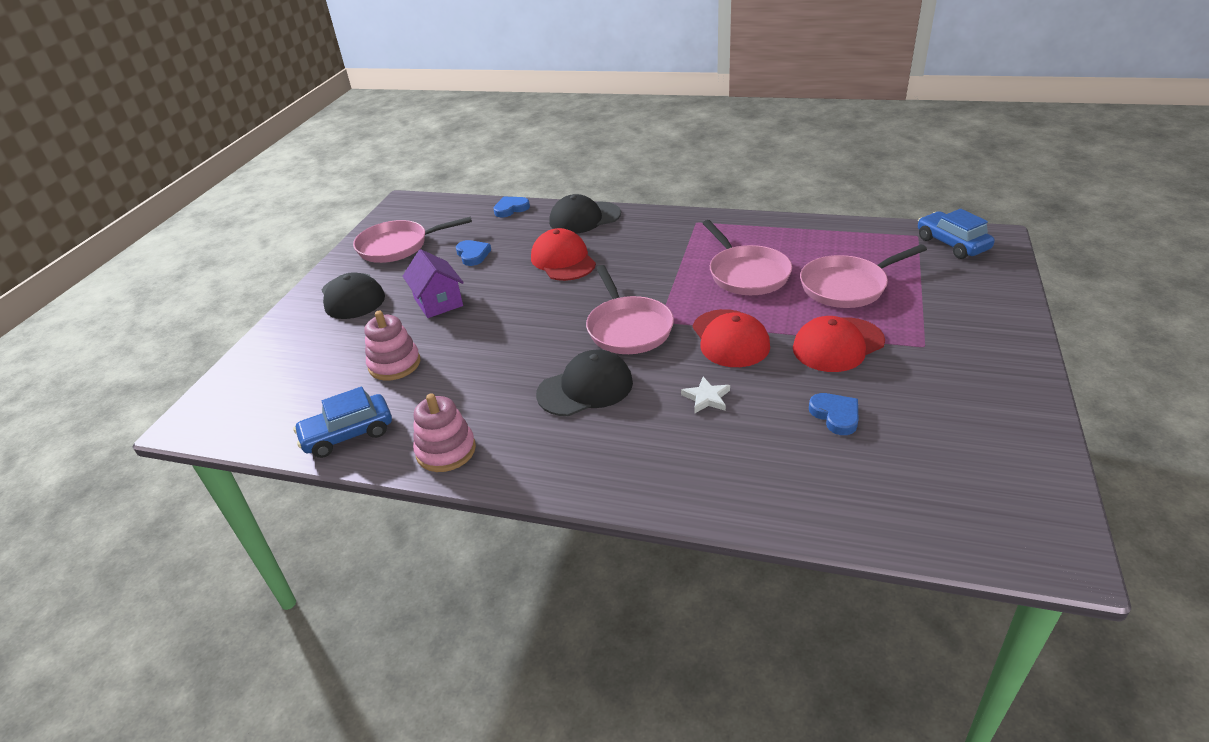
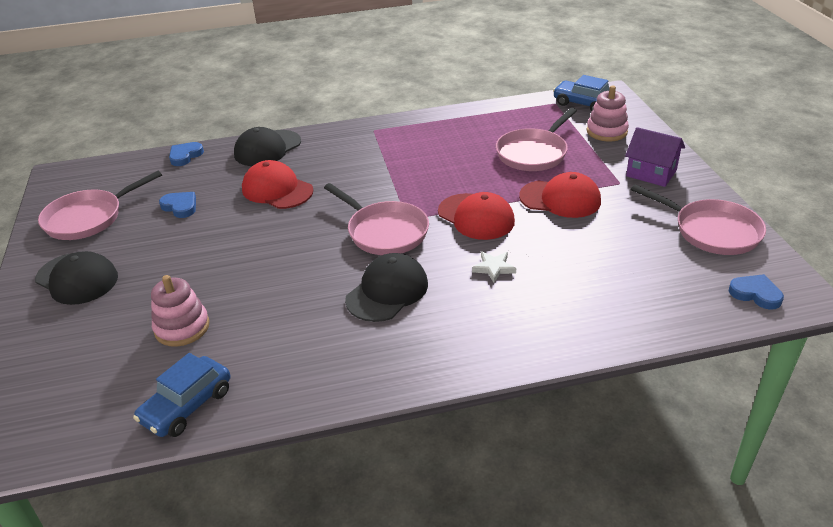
camera: 30 degrees left, 0 degrees up
purple house [402,249,464,318] -> purple house moved to [625,127,685,187]
pink stacking toy [413,393,476,472] -> pink stacking toy moved to [587,85,629,141]
pink pan [702,220,792,295] -> pink pan moved to [631,184,766,255]
red cap [793,316,885,372] -> red cap turned 105 degrees counterclockwise [519,172,601,218]
blue heart [809,393,858,435] -> blue heart moved to [729,274,784,310]

